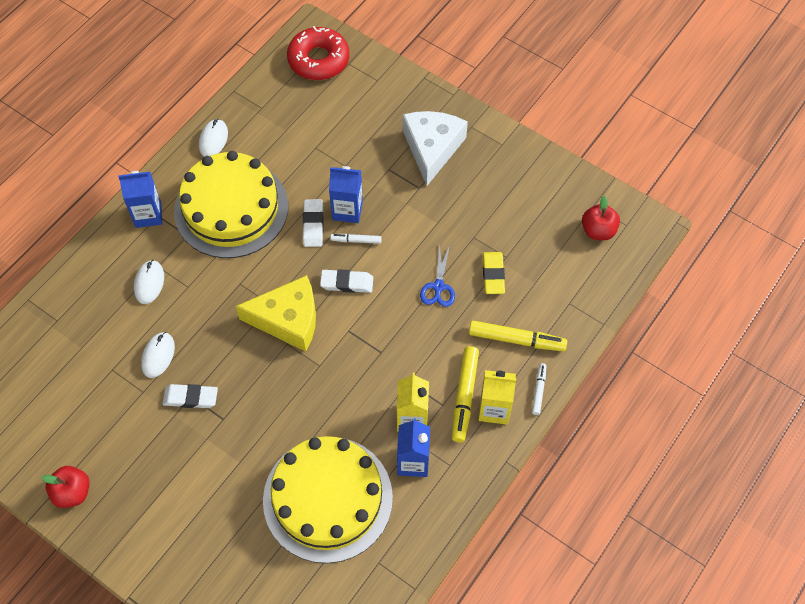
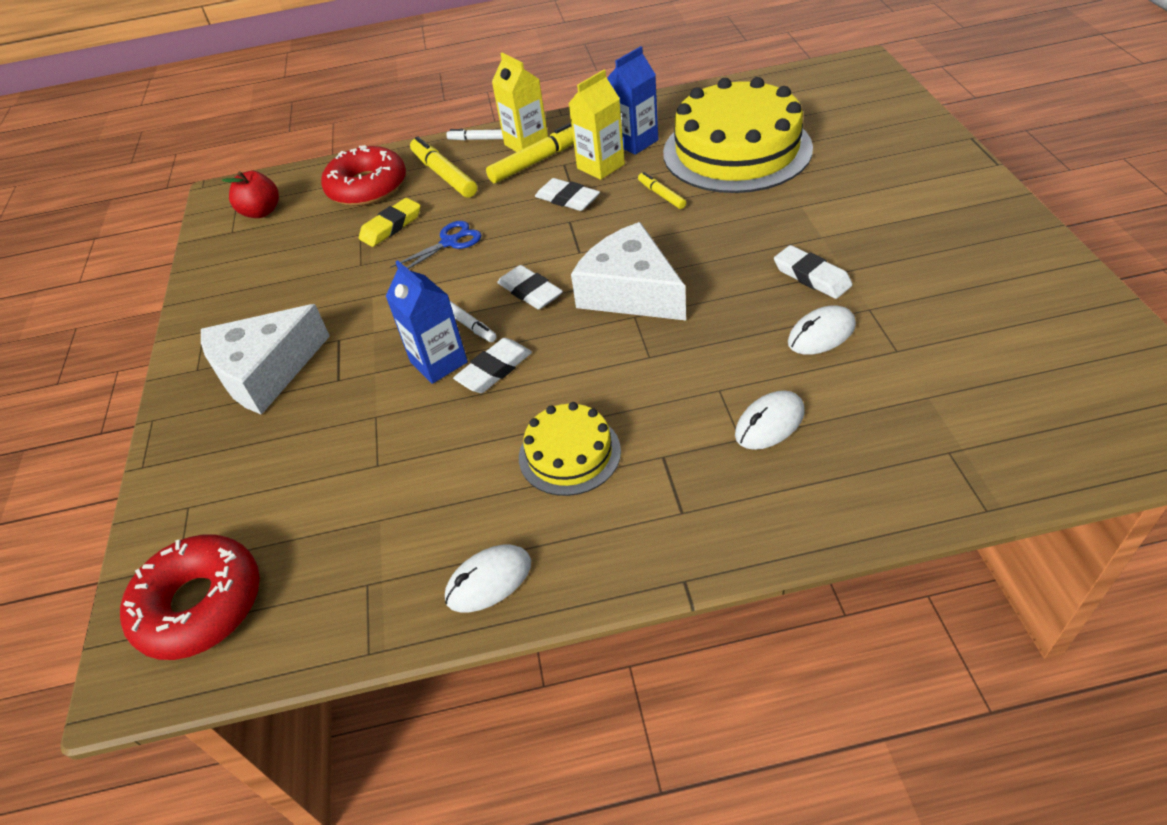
camera: 130 degrees left, 15 degrees down
red apple [41,466,89,508] -> none
blue carton [118,171,162,228] -> none
yellow cake [174,151,288,258] -> yellow cake [519,402,621,496], size x0.50
yellow cheese [236,275,316,352] -> white cheese [571,222,686,320]
white marker [532,363,546,415] -> white marker turned 45 degrees clockwise [446,129,503,140]
none -> red donut [321,145,406,206]
none -> white eraser [535,178,600,211]
none -> yellow marker [638,172,686,209]

